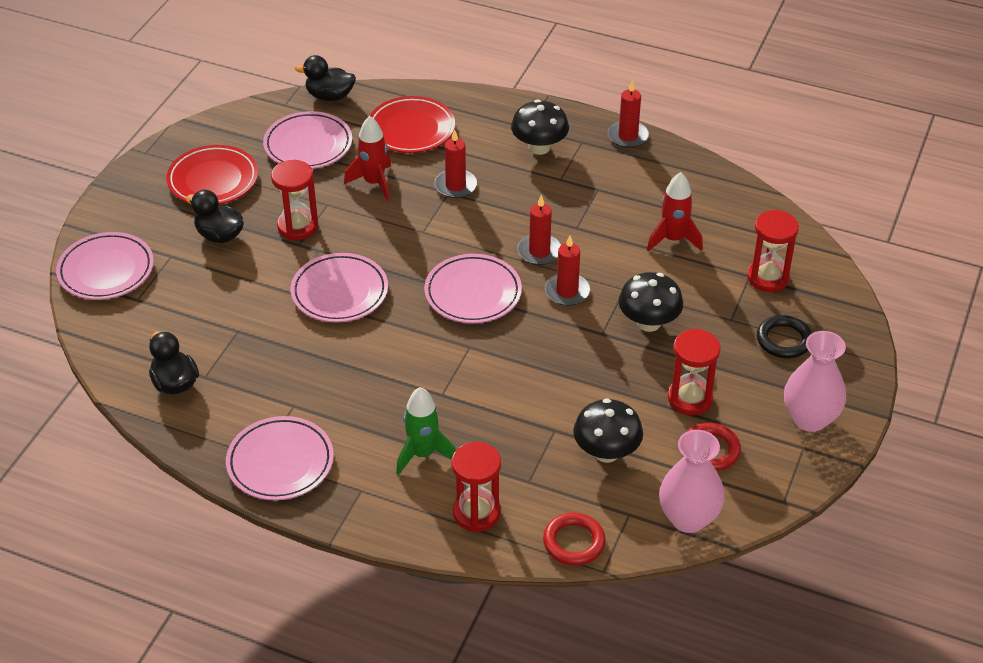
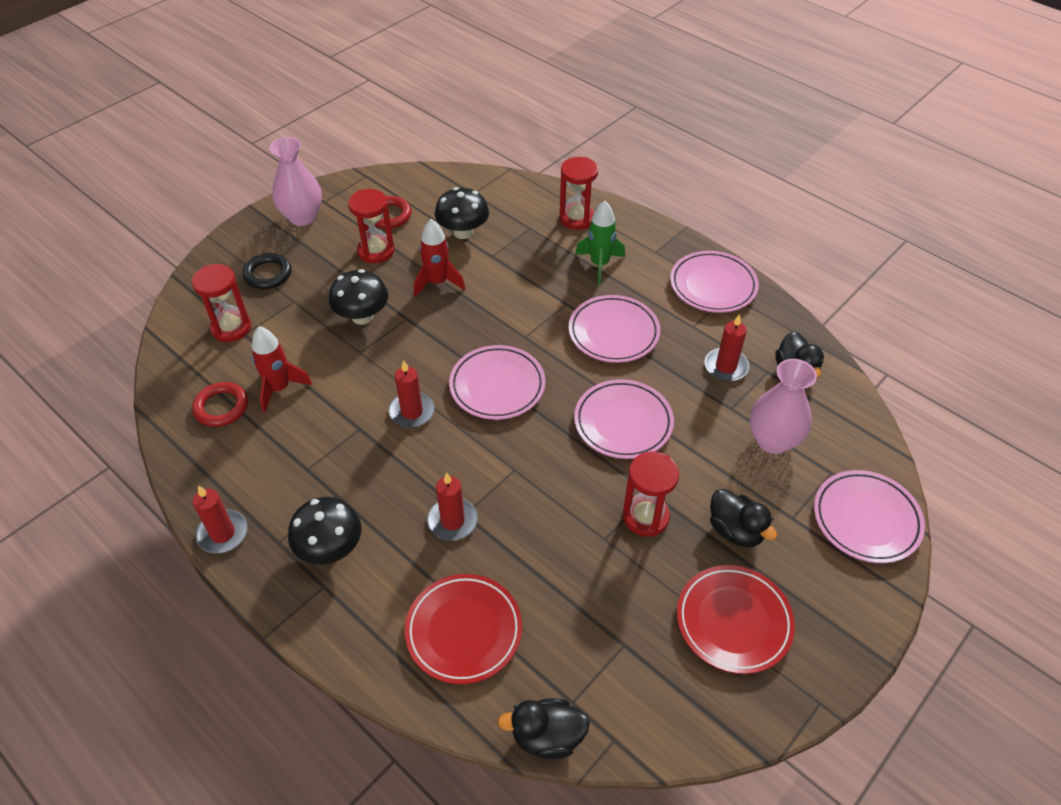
camera: 160 degrees left, 5 degrees up
pink plate [263,111,352,169] -> pink plate moved to [569,295,660,363]
black duck [295,55,356,101] -> black duck turned 150 degrees clockwise [498,698,590,759]
red rocket [344,116,391,201] -> red rocket moved to [414,219,465,297]
red ring [543,513,606,566] -> red ring moved to [192,382,248,427]
red candle [545,235,590,306] -> red candle moved to [705,314,749,381]
pink vase [659,430,725,533] -> pink vase moved to [750,359,817,454]

